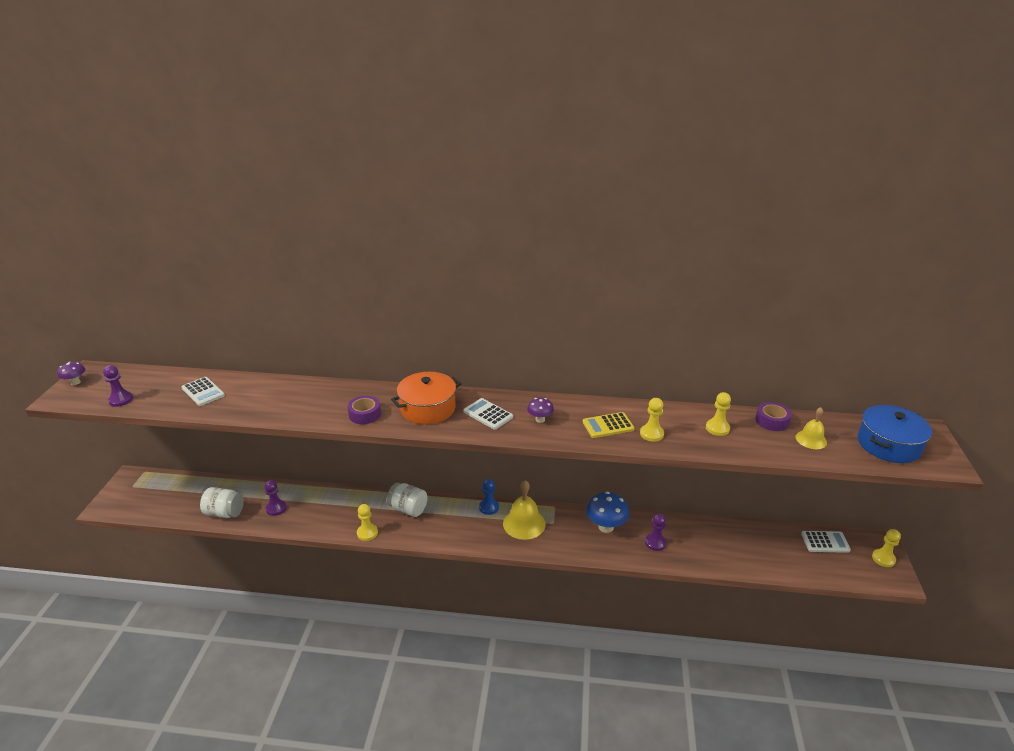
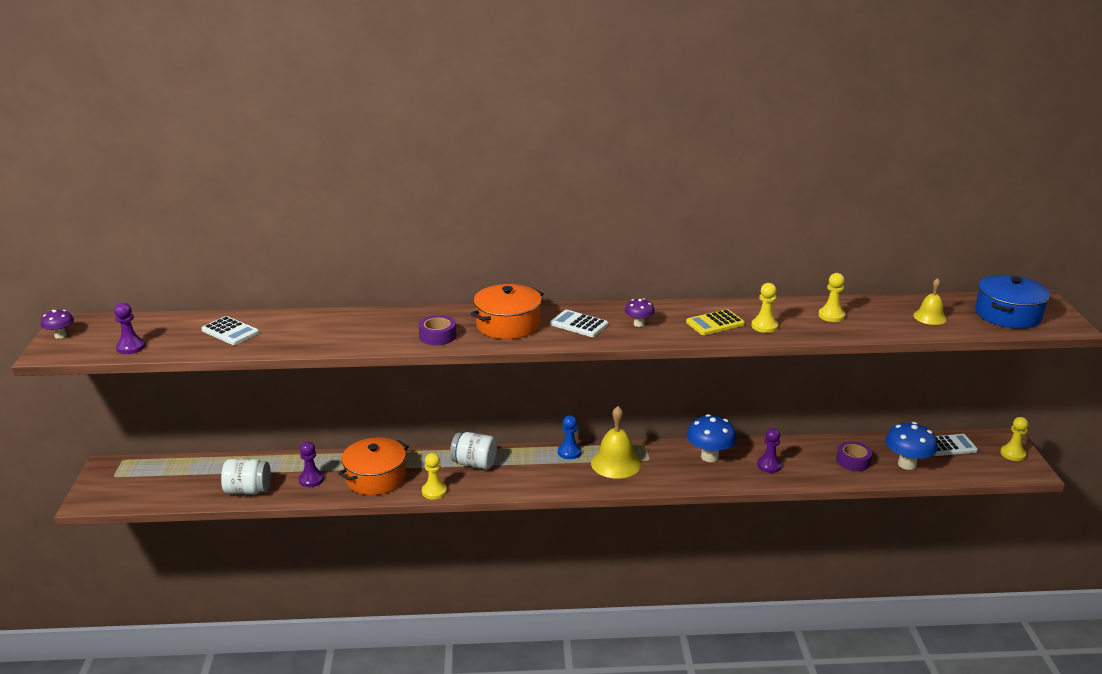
camera: 10 degrees left, 5 degrees down
purple tape [756,402,792,431] -> purple tape moved to [836,441,872,471]
none -> orange pot [338,438,409,495]
none -> blue mushroom [885,422,938,470]

